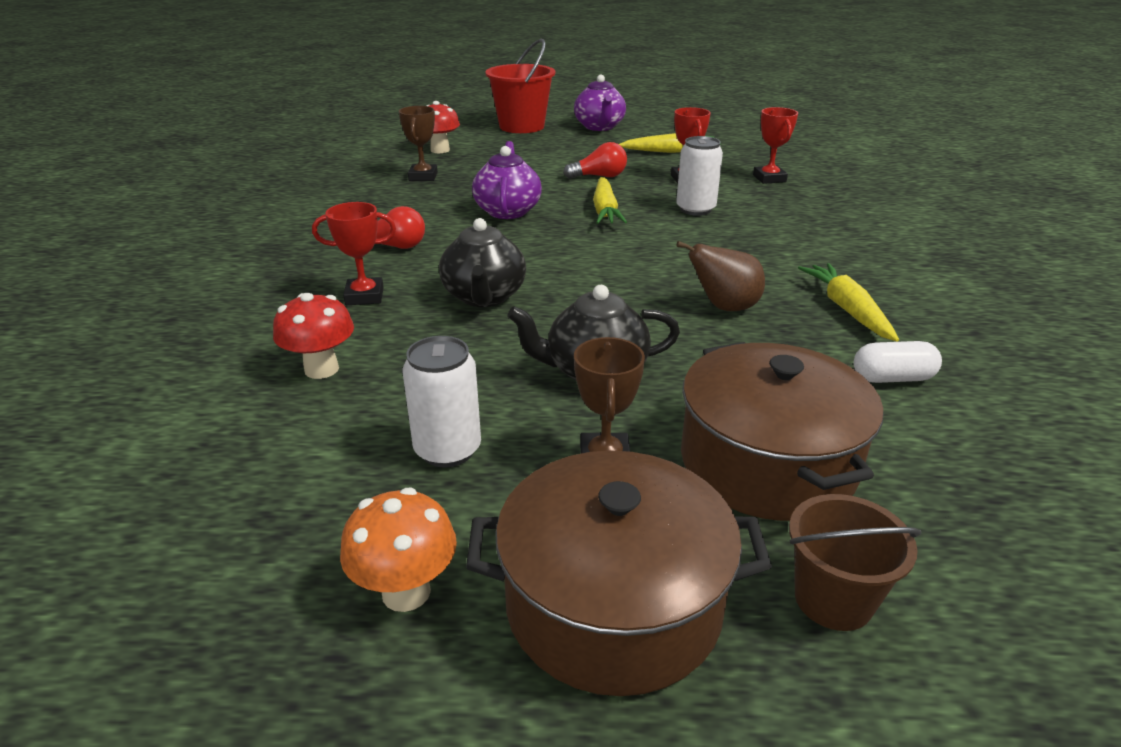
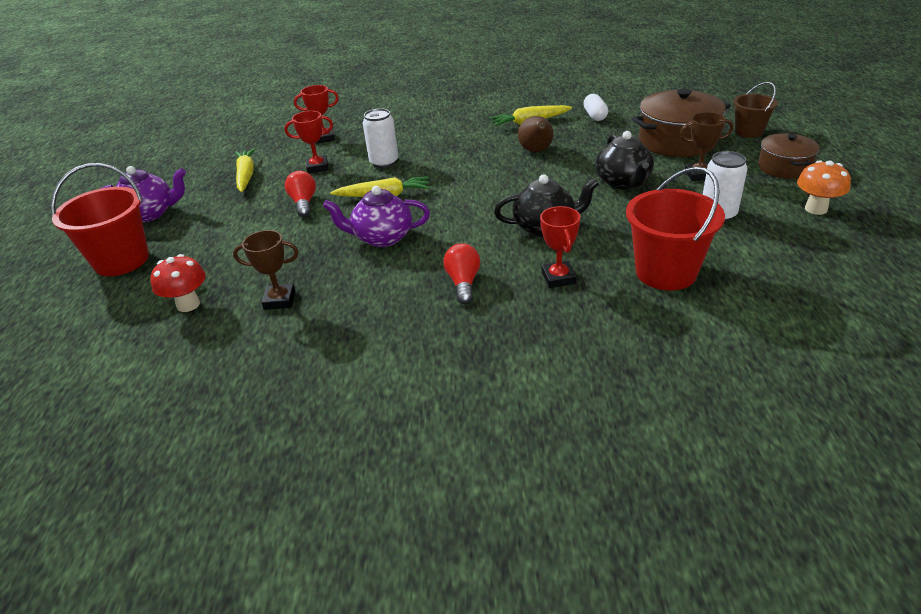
camera: 90 degrees left, 5 degrees up
red mushroom [273,293,354,379] -> red bucket [626,167,725,290]
brown pot [466,450,772,696] -> brown pot [758,133,820,179], size x0.61

